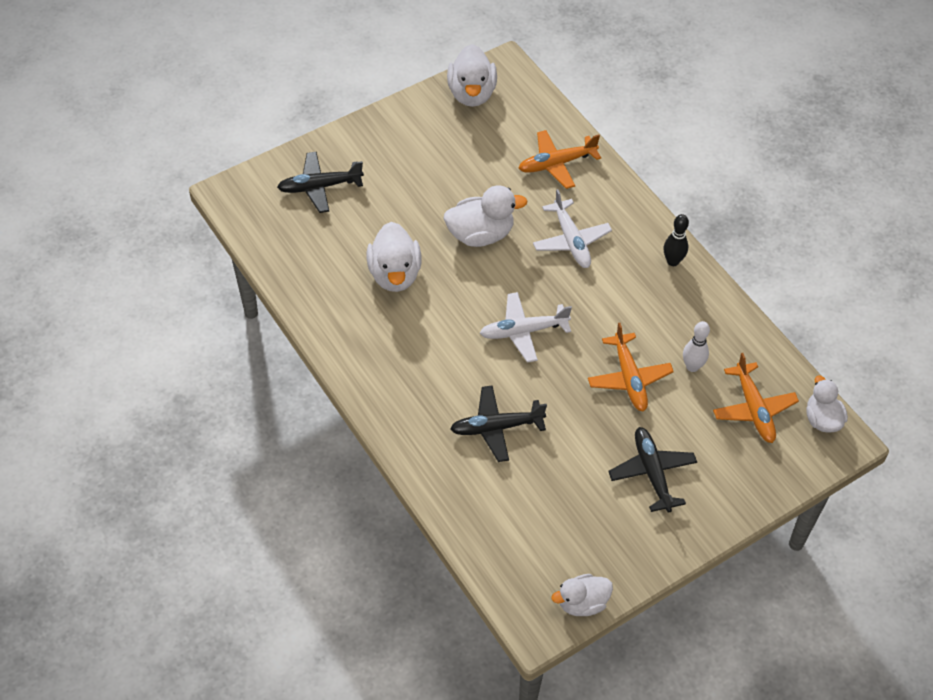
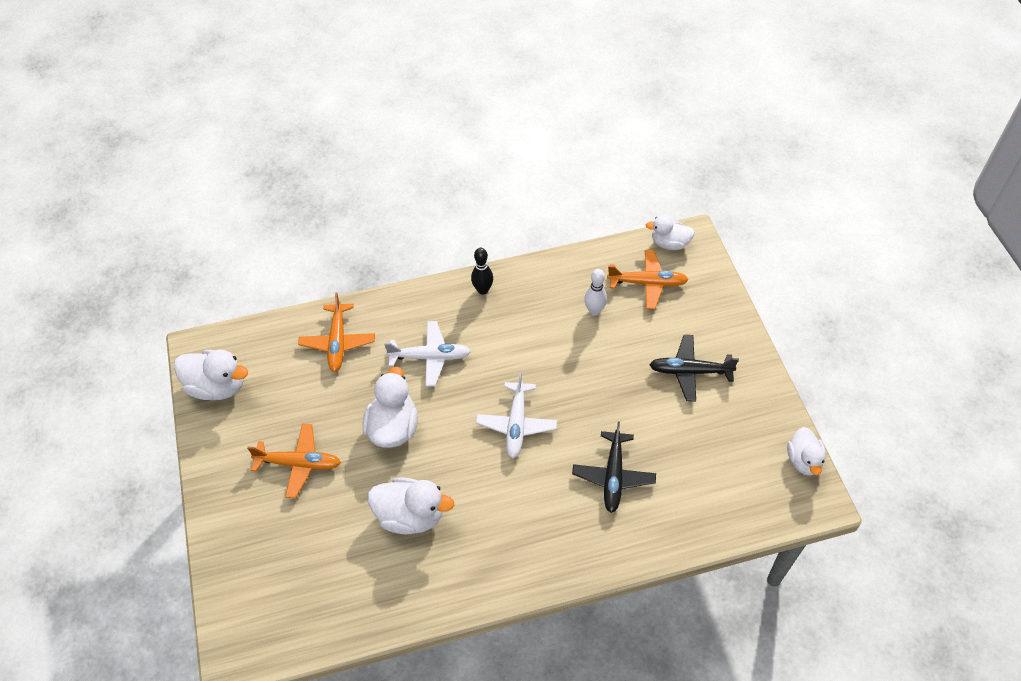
camera: 70 degrees left, 0 degrees up
black plane [277,152,364,213] -> none
orange plane [588,323,674,412] -> orange plane moved to [247,424,341,498]

